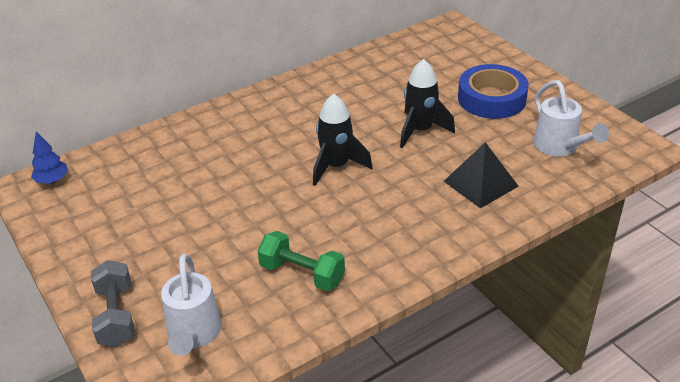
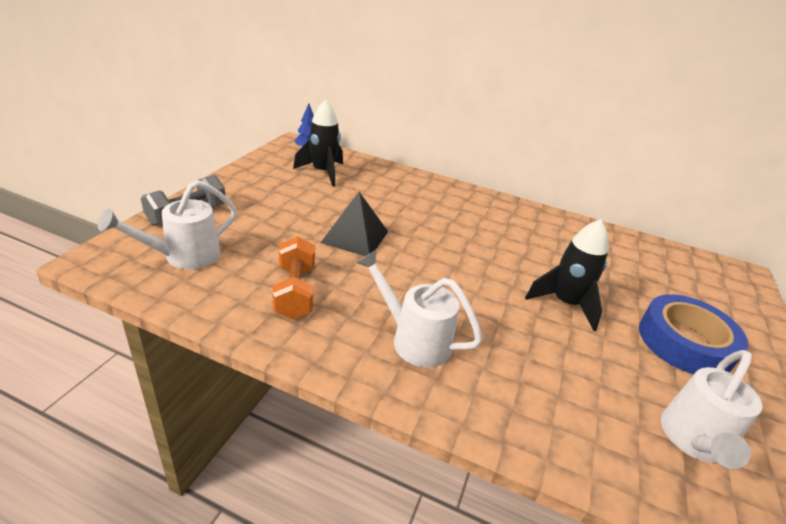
camera: 50 degrees right, 5 degrees down
green dumbbell [257,231,345,291] -> orange dumbbell [272,236,315,319]
black rocket [313,94,373,186] -> black rocket moved to [293,100,343,187]
black pyramid [444,142,519,208] -> black pyramid moved to [320,192,388,256]
none -> white watering can [356,250,482,367]

